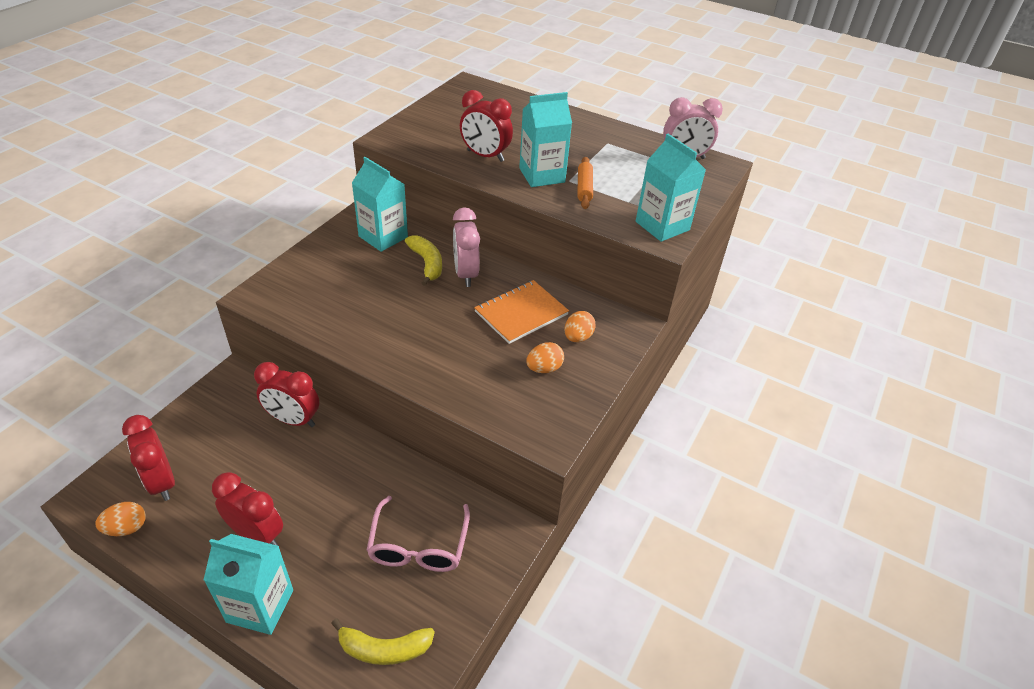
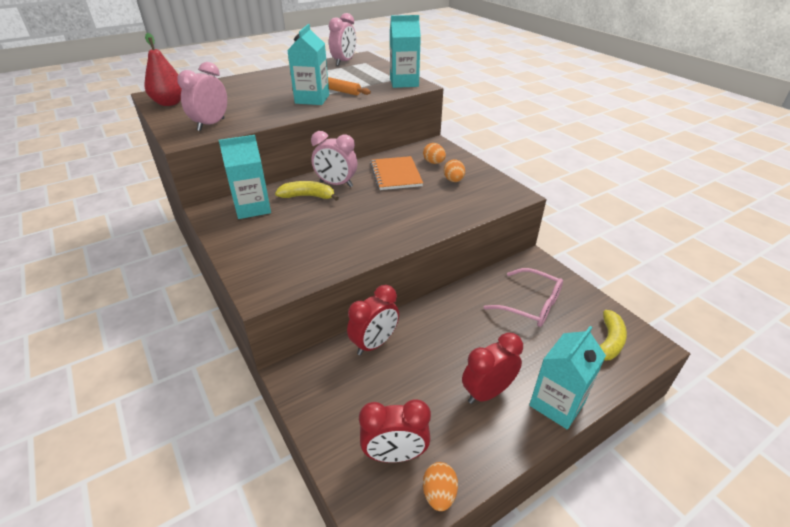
camera: 60 degrees left, 5 degrees down
red clock [460,90,513,162] -> none
none -> red pear [144,33,182,106]
none -> pink clock [177,62,227,131]

